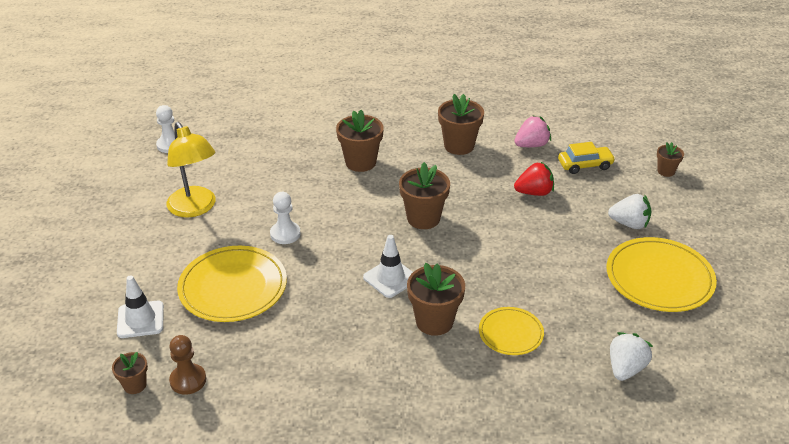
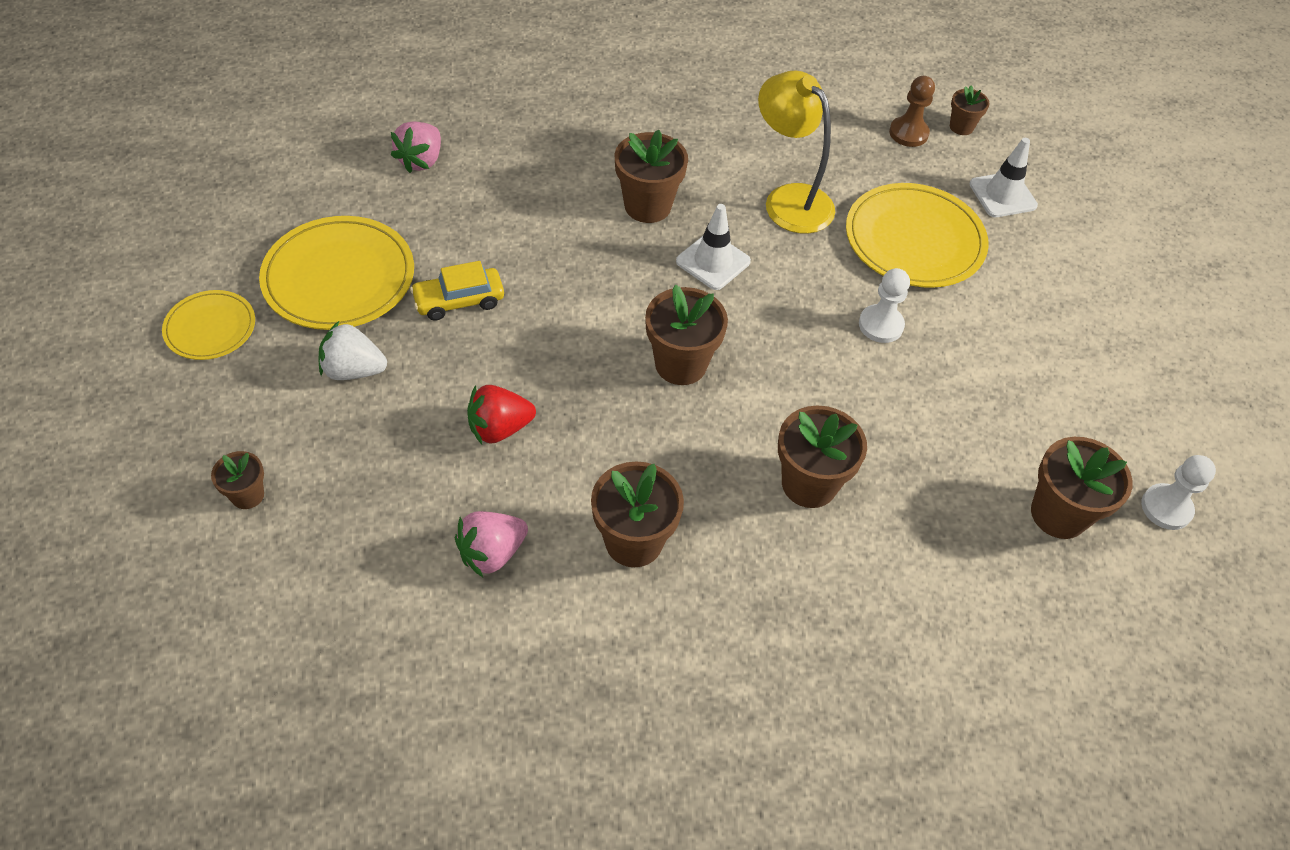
camera: 170 degrees right, 15 degrees up
yellow lamp [167,122,216,218] -> yellow lamp moved to [758,71,835,234]
yellow plate [479,307,544,355] -> yellow plate moved to [162,290,255,360]
yellow car [558,142,616,174] -> yellow car moved to [410,261,504,321]
white strawberry [610,332,653,381] -> pink strawberry [391,121,441,173]
none -> brown flower pot [1031,437,1132,539]

